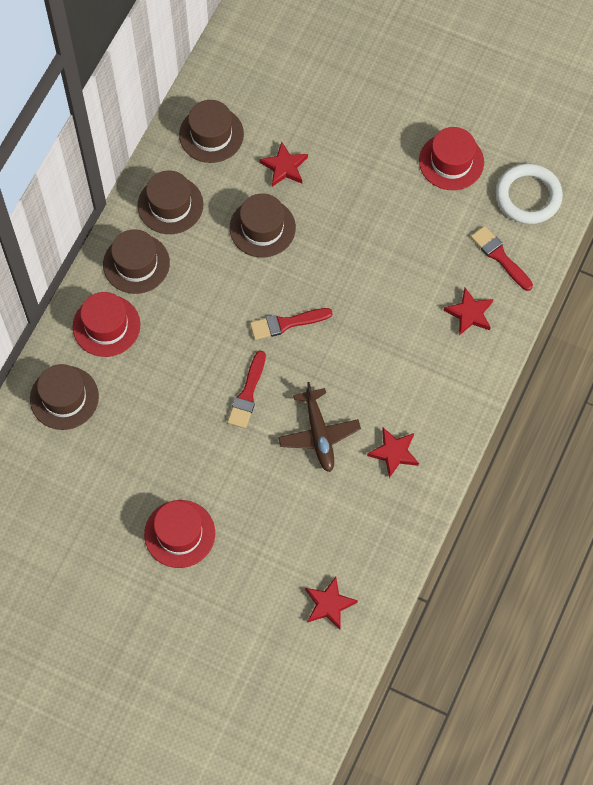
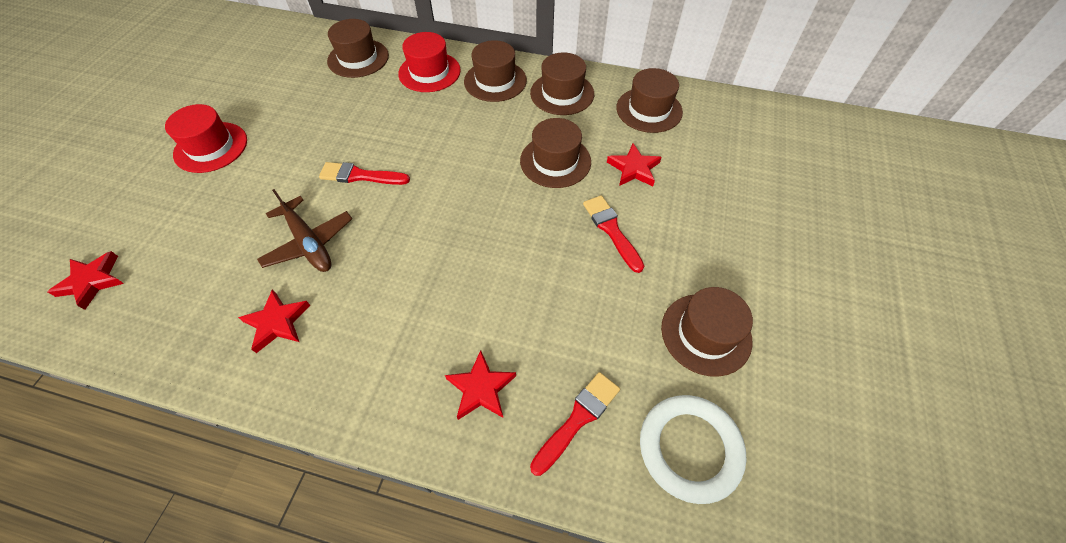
camera: 80 degrees right, 10 degrees down
red brush [250,308,332,340] -> red brush moved to [583,195,644,273]
brown plane [278,382,361,472] -> brown plane turned 105 degrees counterclockwise [257,189,352,272]
red hat [419,127,484,190] -> brown hat [661,287,753,377]

